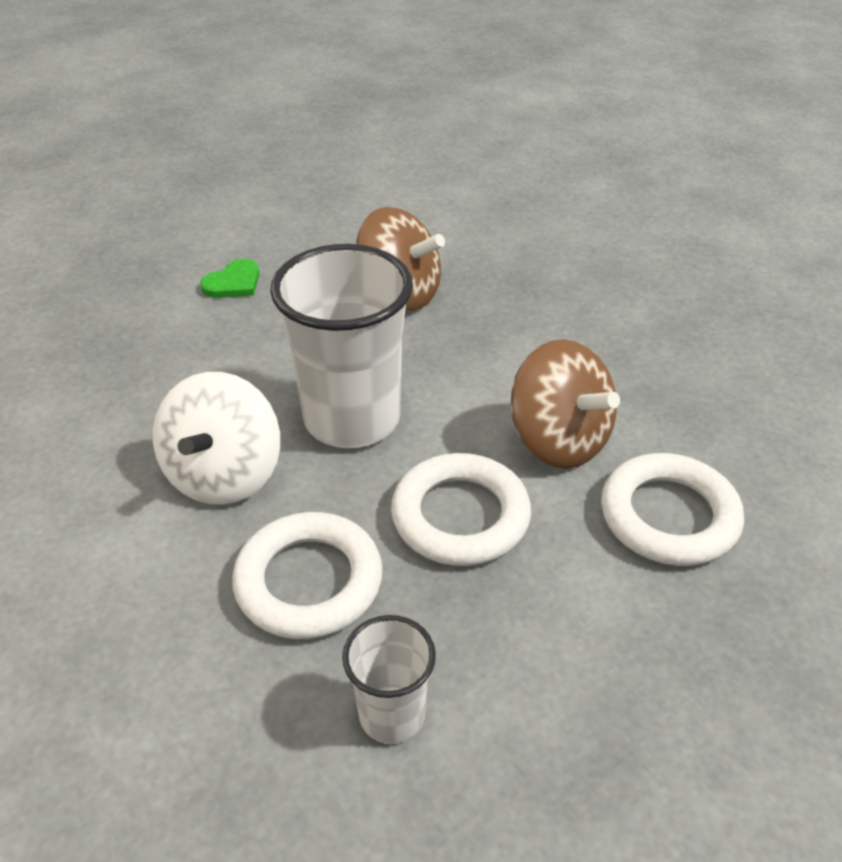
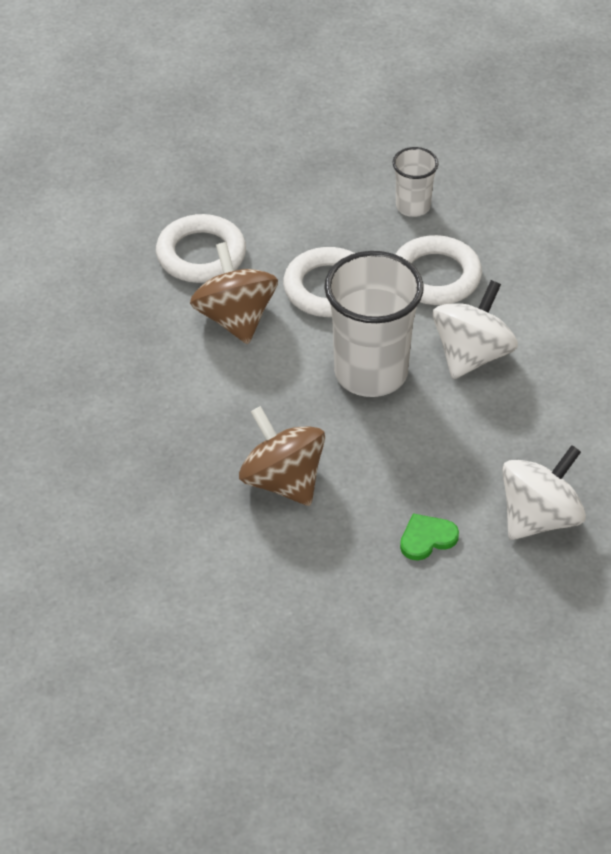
camera: 160 degrees left, 5 degrees up
none -> white spinning top [502,445,586,540]

